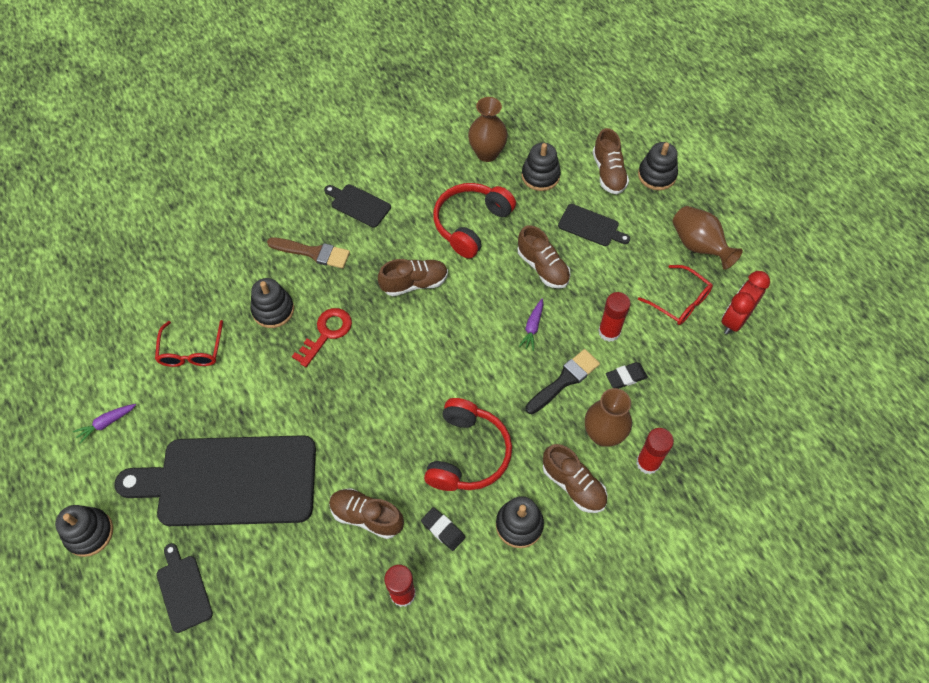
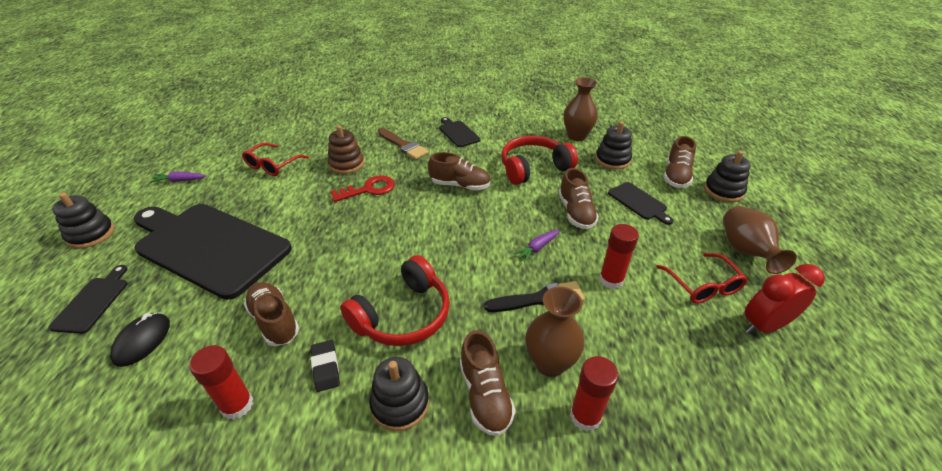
camera: 30 degrees right, 20 degrees down
black stacking toy [250,278,294,328] -> brown stacking toy [328,125,364,174]
black eraser [606,362,648,389] -> none
none -> black mouse [110,312,170,367]

